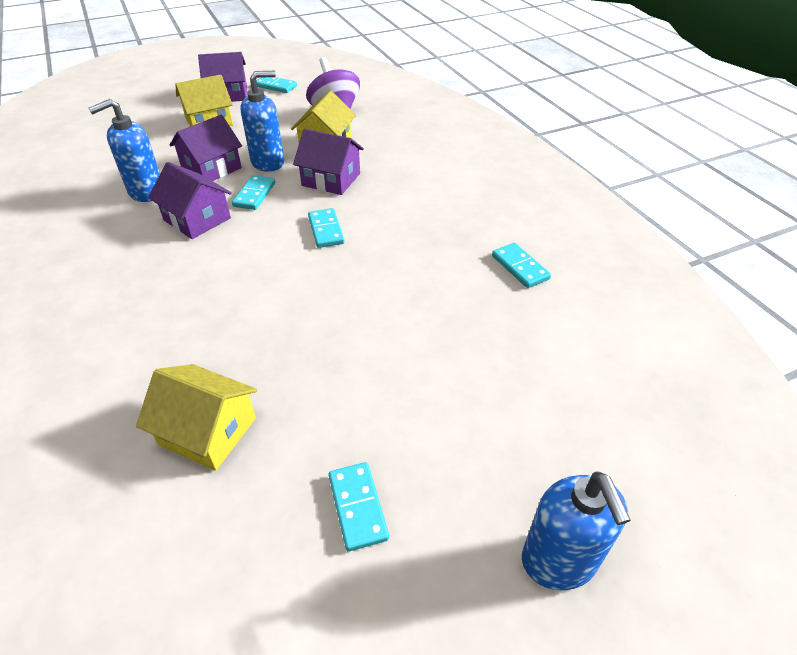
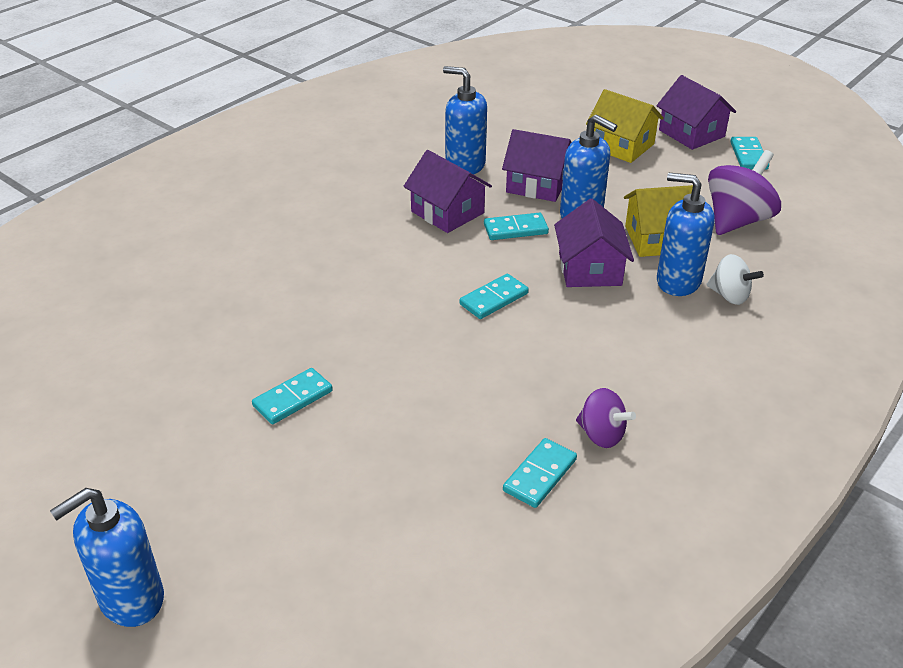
camera: 65 degrees right, 5 degrees down
yellow house [136,364,257,471] -> none
purple house [148,162,232,239] -> purple house turned 60 degrees counterclockwise [403,150,492,233]
turquoise domino [328,462,389,552] -> turquoise domino moved to [252,368,333,424]
none -> purple spinning top [576,388,636,448]
none -> blue soap dispenser [657,173,715,296]
none -> white spinning top [707,254,764,305]

